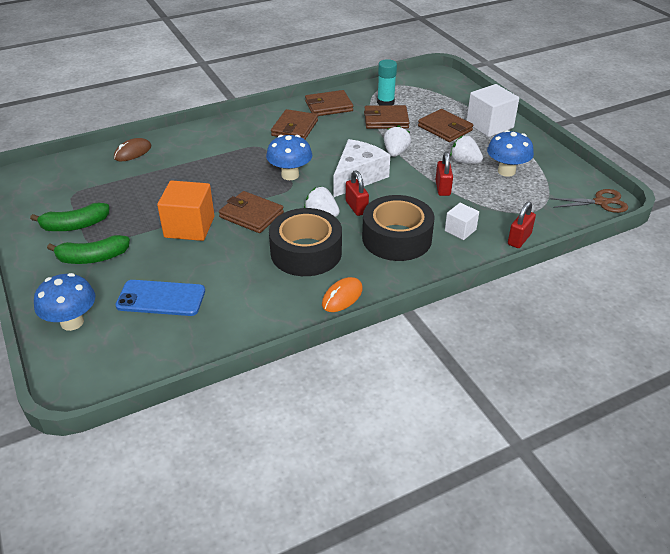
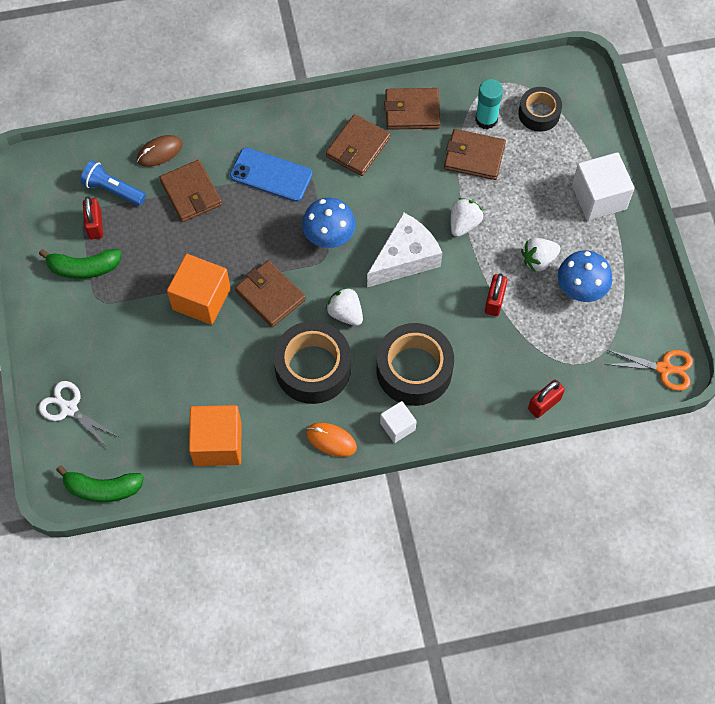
camera: 15 degrees right, 25 degrees up
blue mushroom [34,273,95,331] -> white scissors [39,381,118,449]
green banana [47,235,130,264] -> green banana moved to [56,465,144,502]
blue phone [115,280,205,316] -> blue phone moved to [230,148,312,202]
orange mouse [322,277,363,312] -> orange mouse turned 60 degrees clockwise [306,423,357,457]
red padlock [346,170,369,216] -> red padlock moved to [83,196,103,239]
brown wallet [418,109,473,142] -> brown wallet moved to [159,160,222,222]
white cube [445,203,479,240] -> white cube moved to [380,401,417,443]
white strawberry [450,136,483,164] -> white strawberry turned 75 degrees counterclockwise [521,238,560,272]
brown scissors [549,189,628,213] -> orange scissors [605,350,693,391]
none -> blue flashlight [80,160,146,206]
none -> orange cube [189,405,241,466]
none -> black tape [518,87,562,132]

